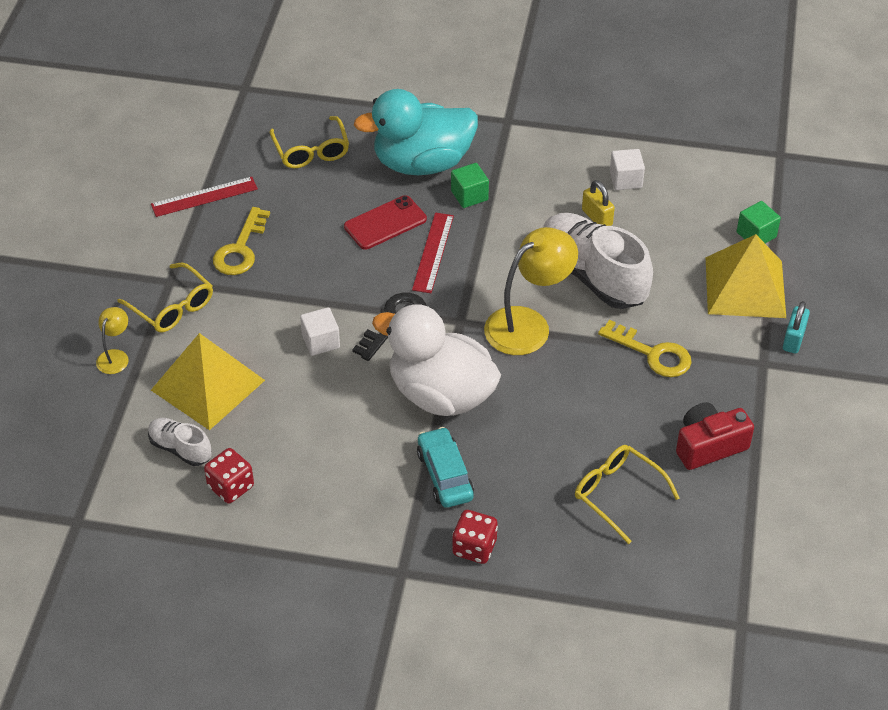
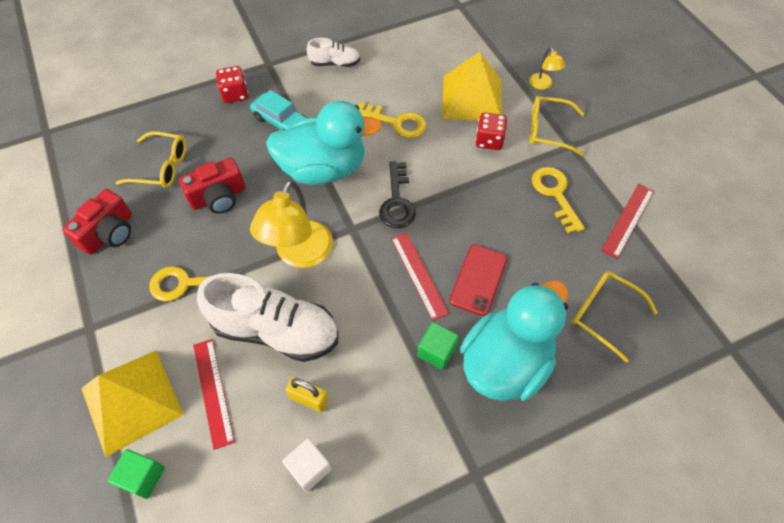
camera: 145 degrees right, 10 degrees up
white shoe [148,418,212,466] -> white shoe moved to [306,38,360,67]
red dice [204,448,254,503] -> red dice moved to [475,113,507,150]
white cube [300,307,340,356] -> none
white duck [372,304,501,416] -> turquoise duck [266,101,382,185]
turquoise padlock [783,301,810,354] -> none
none -> red camera [179,158,245,214]
none -> red ruler [193,339,235,450]
none -> yellow key [358,102,426,138]

